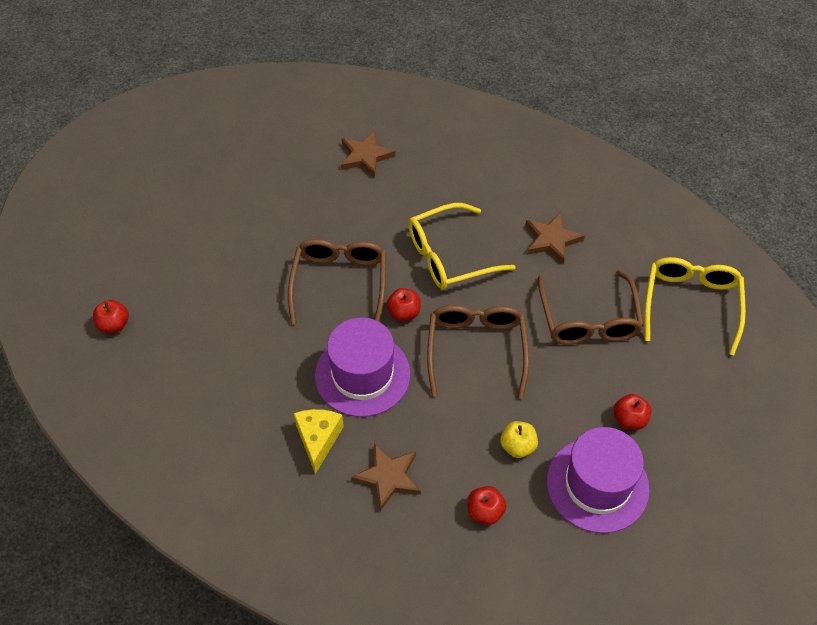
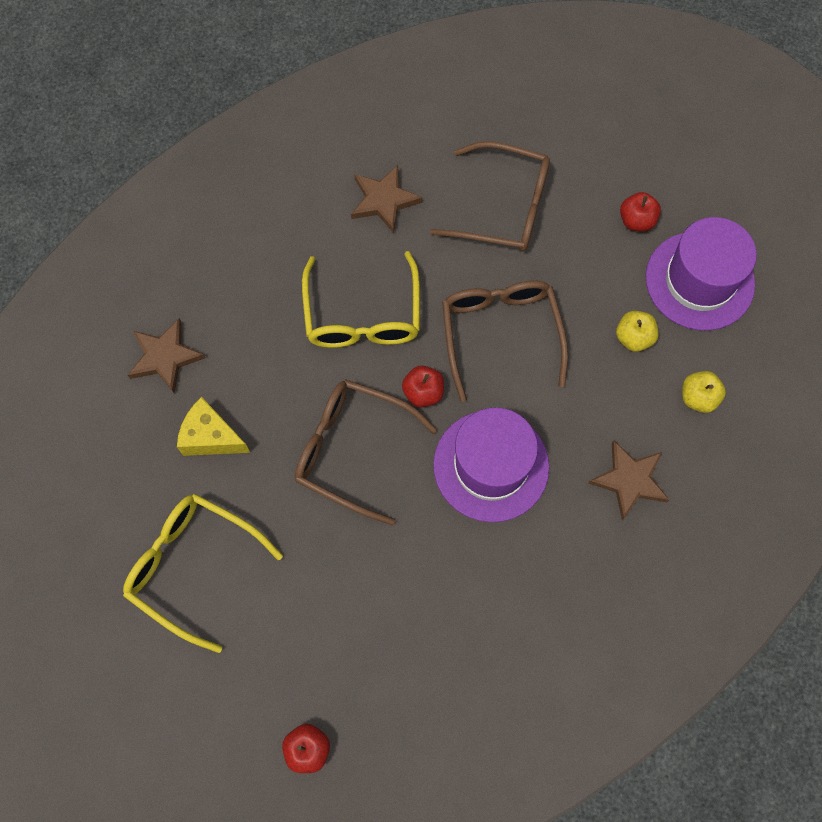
camera: 70 degrees left, 15 degrees up
yellow cheese [294,409,344,474] -> yellow cheese moved to [177,397,250,456]
brown glasses [427,305,529,398] -> brown glasses turned 60 degrees clockwise [442,280,568,402]
red apple [468,486,506,525] -> yellow apple [682,371,726,413]
yellow glasses [644,257,746,355] -> yellow glasses moved to [123,493,283,653]

